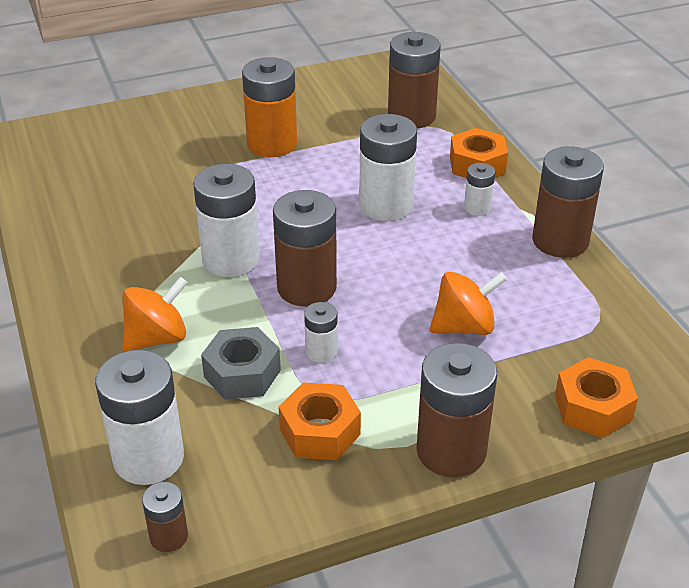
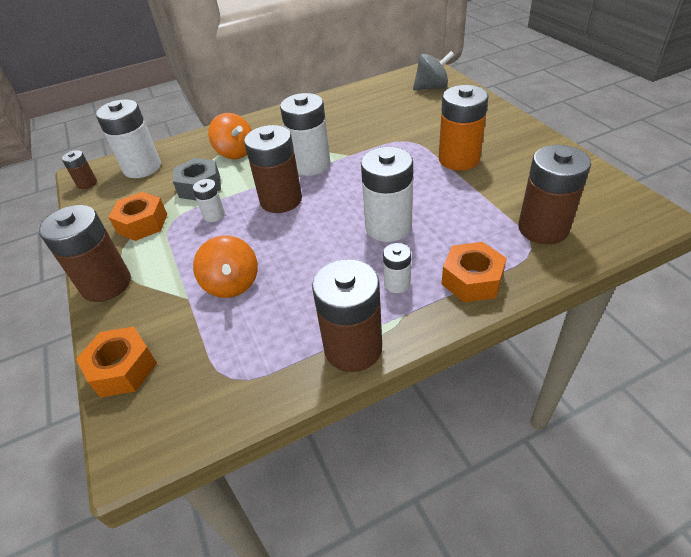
camera: 90 degrees right, 5 degrees up
none -> grey spinning top [413,51,454,90]

